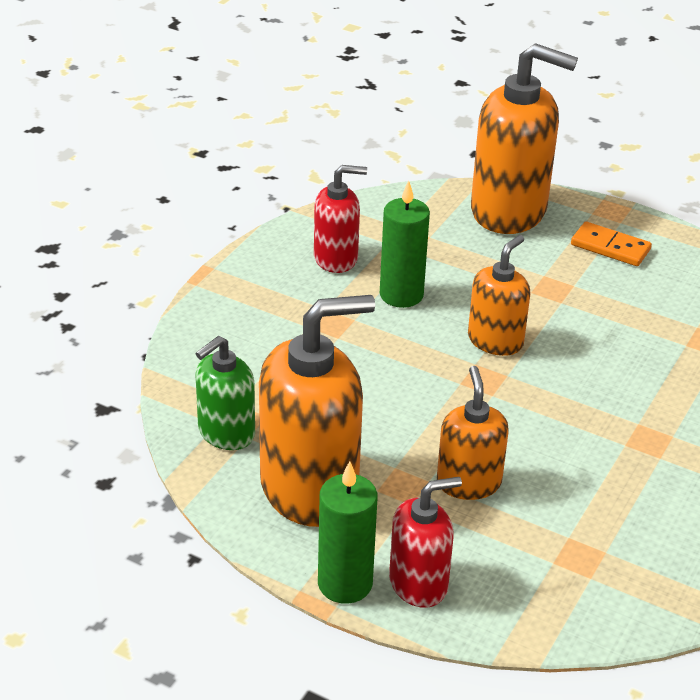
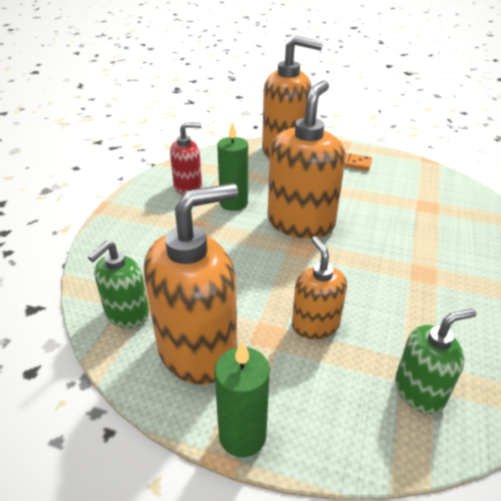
camera: 10 degrees left, 0 degrees up
red soap dispenser [389,477,462,608] -> none
orange soap dispenser [468,235,531,356] -> orange soap dispenser [268,80,346,239], size x1.79
none -> green soap dispenser [395,308,476,414]

